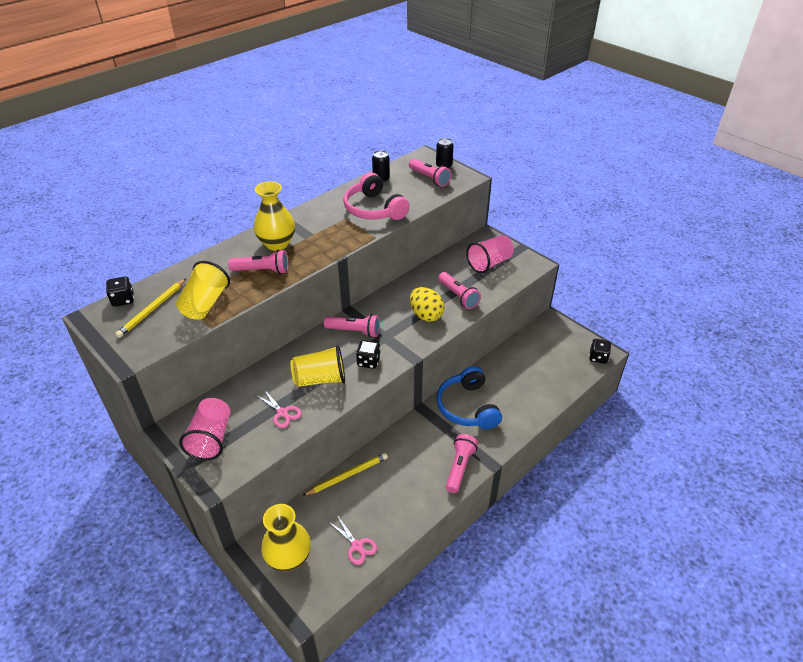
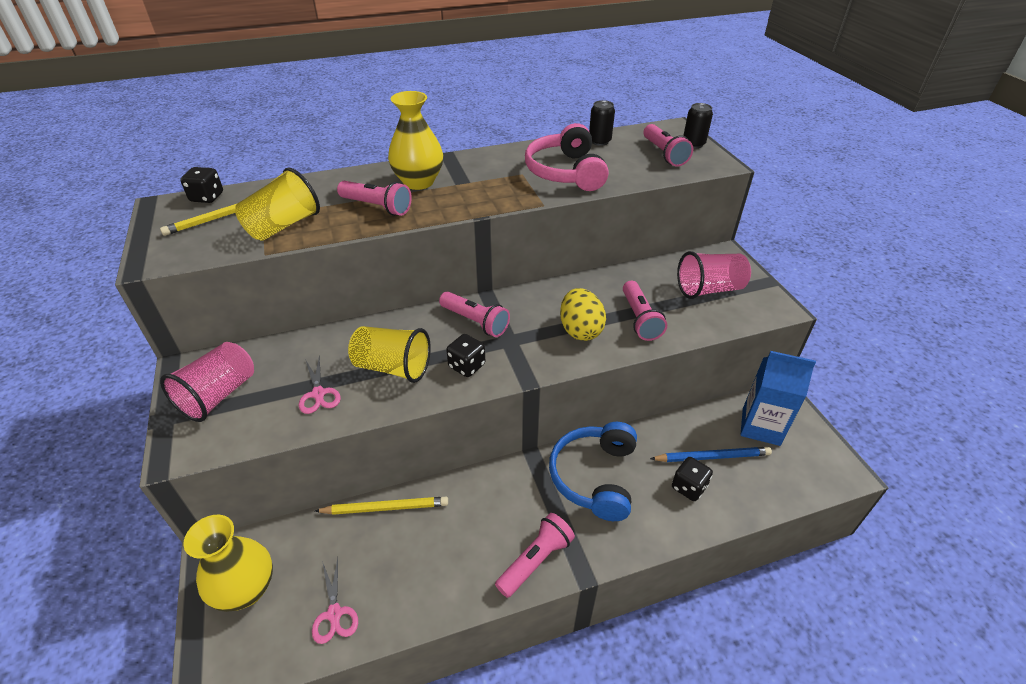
camera: 25 degrees right, 0 degrees up
black dice [589,339,611,364] -> black dice moved to [672,457,713,501]
none -> blue pencil [650,447,772,462]
none -> blue carton [740,351,816,446]

